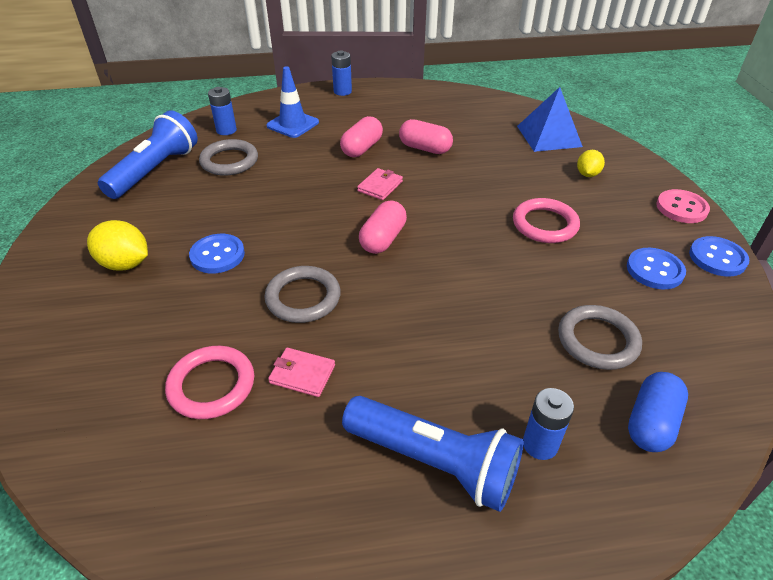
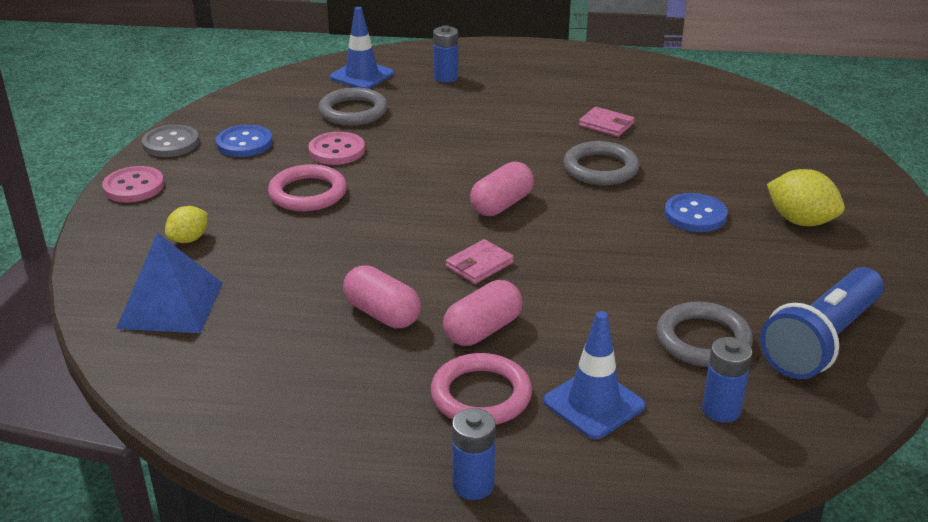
camera: 165 degrees left, 10 degrees down
pink ring [165,346,254,419] -> pink ring moved to [431,353,532,425]
blue flashlight [342,396,524,512] -> none
blue capsule [628,372,688,452] -> blue traffic cone [330,7,394,89]
blue button [689,236,749,277] -> grey button [142,125,199,157]
none -> pink button [308,132,365,165]

